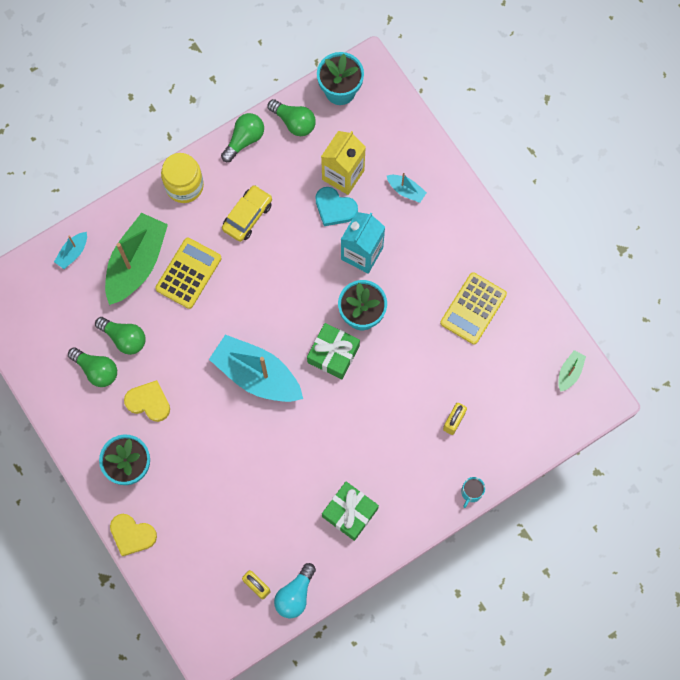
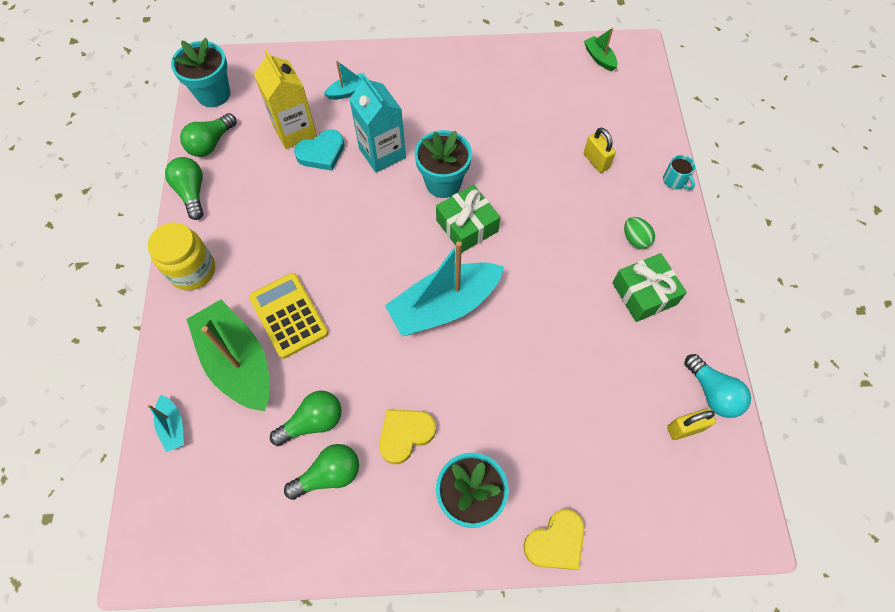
camera: 60 degrees left, 10 degrees down
yellow car [222,185,272,242] -> none
green light bulb [267,99,316,136] -> green light bulb turned 150 degrees clockwise [180,113,236,157]
yellow calculator [440,272,507,345] -> none
none -> green egg [624,217,655,249]

